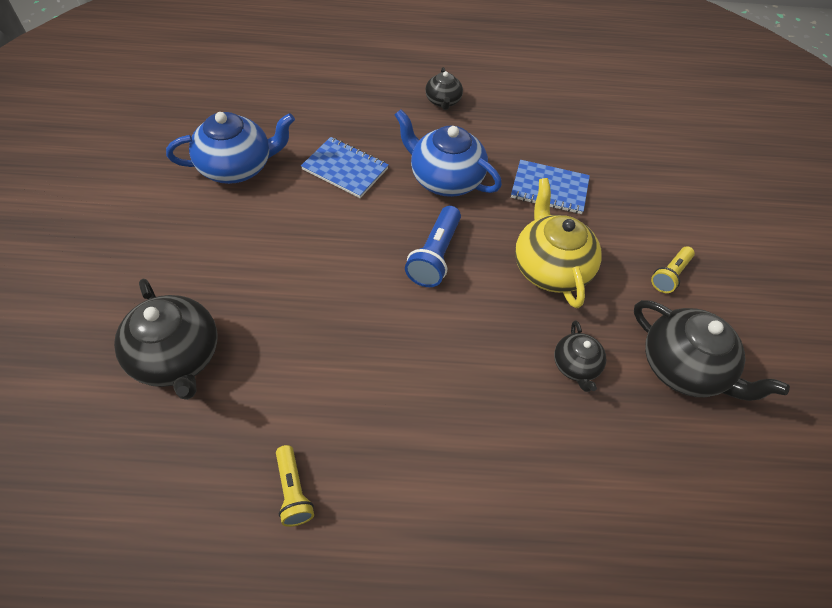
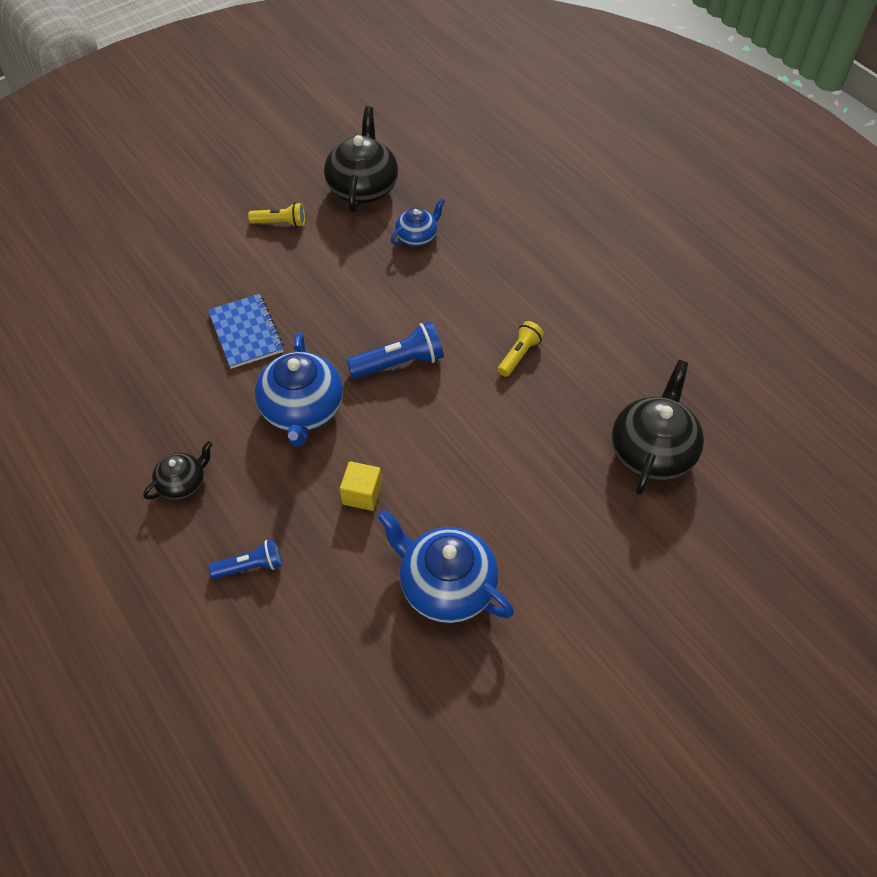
camera: 125 degrees left, 0 degrees up
yellow flashlight [276,445,314,527] -> yellow flashlight moved to [498,321,544,377]
blue notebook [301,137,389,198] -> yellow cube [340,461,382,511]
yellow teapot [515,178,602,308] -> none
black teapot [554,320,606,392] -> blue teapot [391,198,445,246]
none -> blue flashlight [209,539,282,579]

